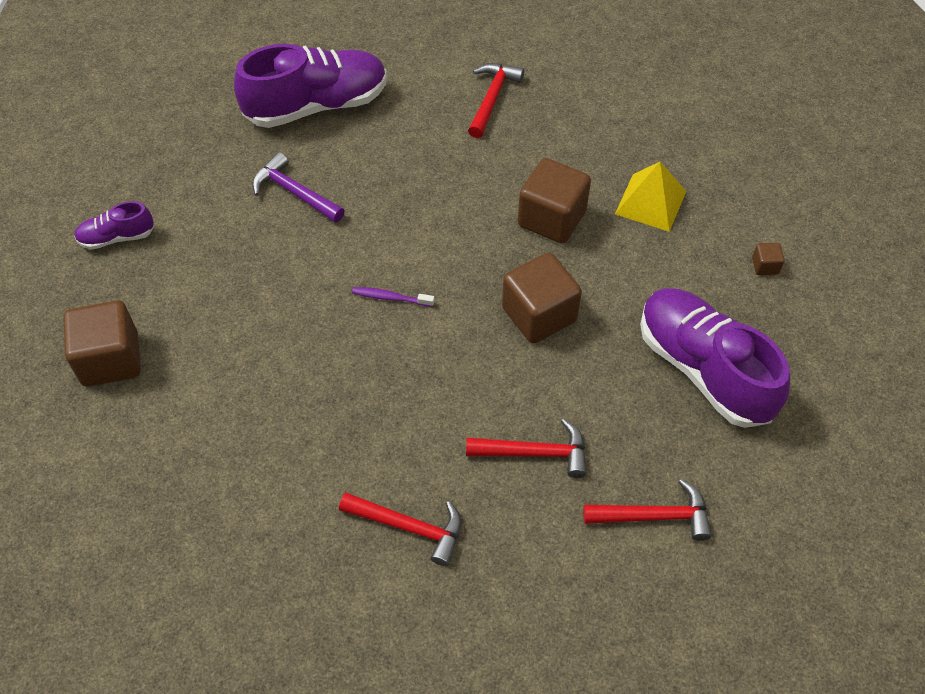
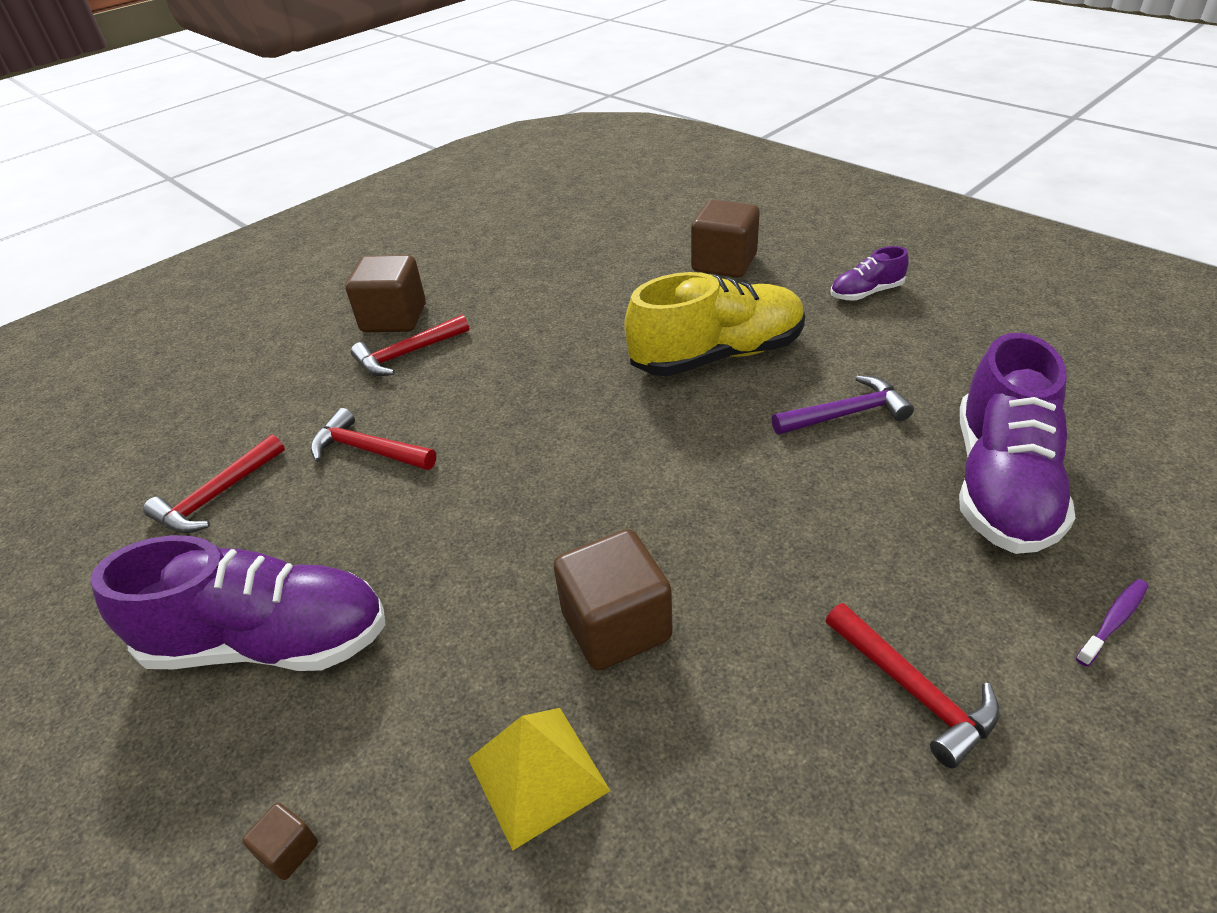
camera: 130 degrees right, 15 degrees down
purple shoe [74,201,154,250] -> purple shoe turned 135 degrees counterclockwise [831,246,909,301]
purple toothbrush [352,287,435,307] -> purple toothbrush moved to [1076,579,1148,667]
red hammer [466,419,587,478] -> red hammer turned 75 degrees clockwise [311,408,436,470]
brown cube [502,253,582,344] -> brown cube moved to [345,255,426,332]
none -> yellow shoe [624,272,805,376]

